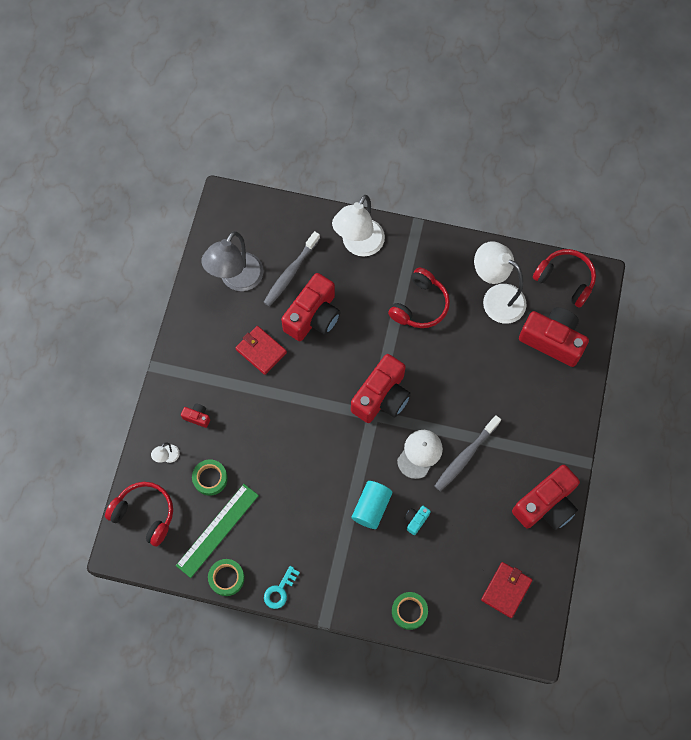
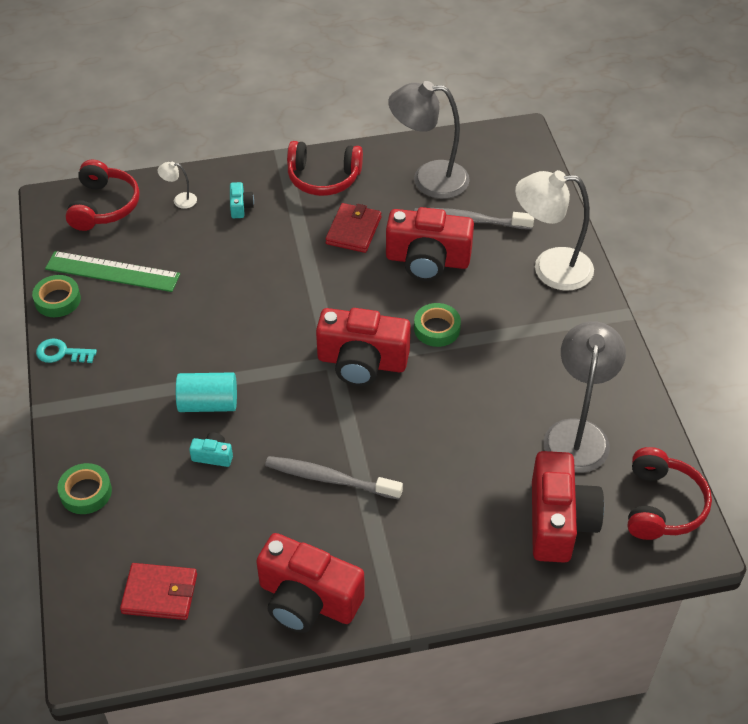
camera: 65 degrees right, 20 degrees down
red camera [181,403,210,428] -> turquoise camera [230,182,254,218]
green tape [192,460,228,496] -> green tape moved to [414,303,461,347]
red headphones [388,267,450,328] -> red headphones moved to [287,141,363,196]
white cap [397,430,443,479] -> none
white lamp [474,241,527,324] -> grey lamp [544,321,626,473]

